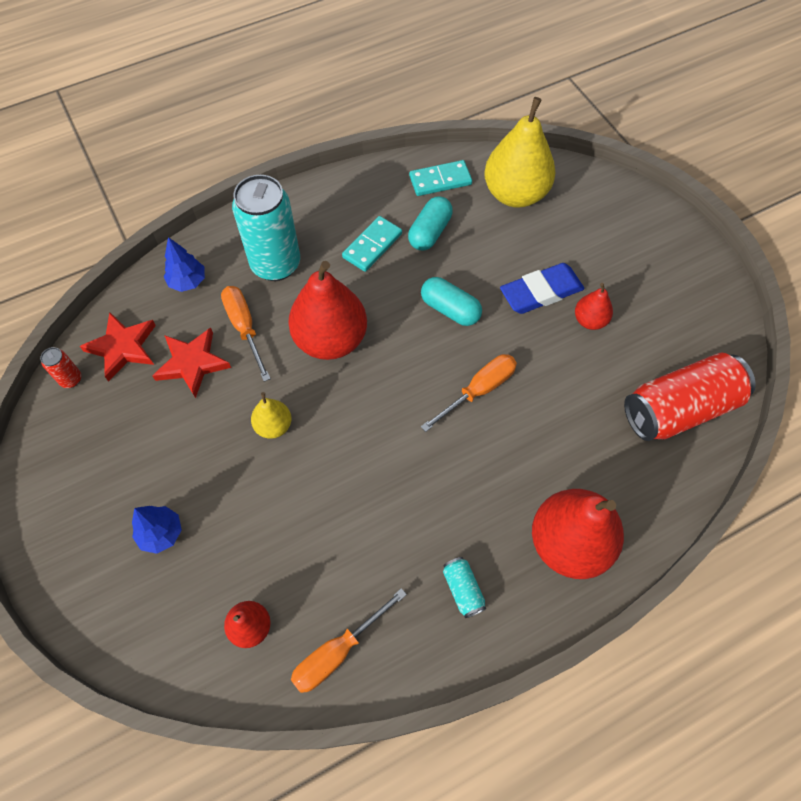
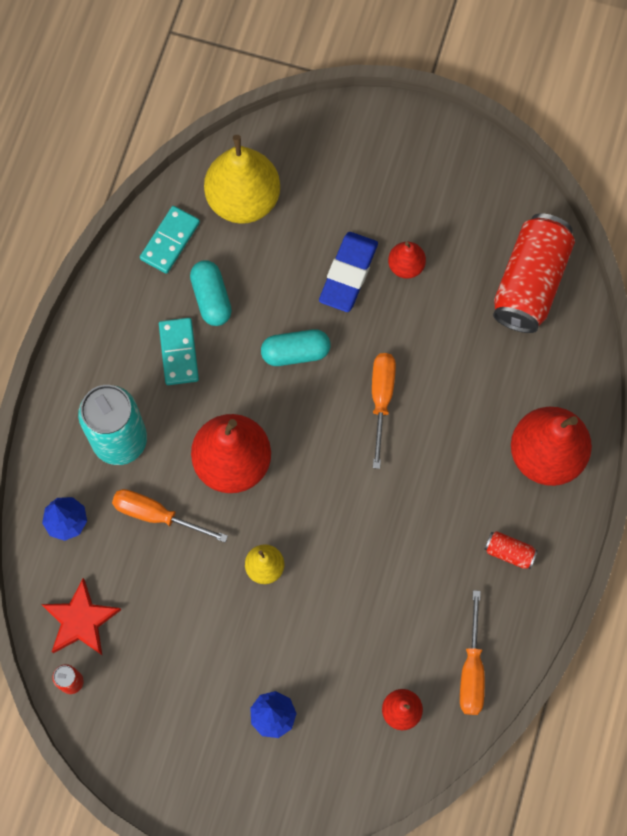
camera: 45 degrees left, 10 degrees up
red star [152,328,231,398] -> none
turquoise can [443,557,486,618] -> red can [484,531,538,569]

